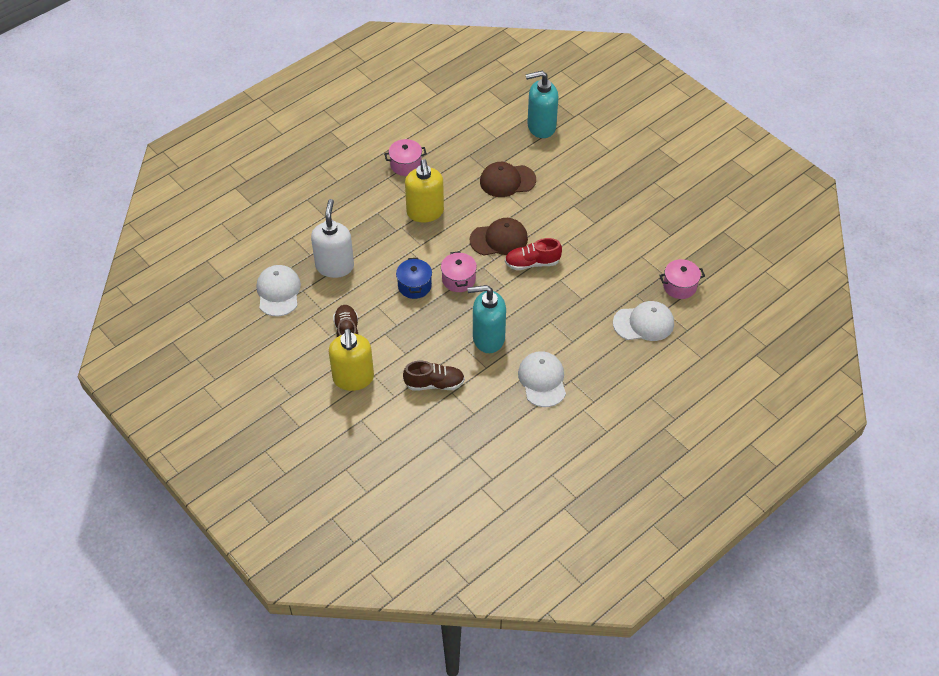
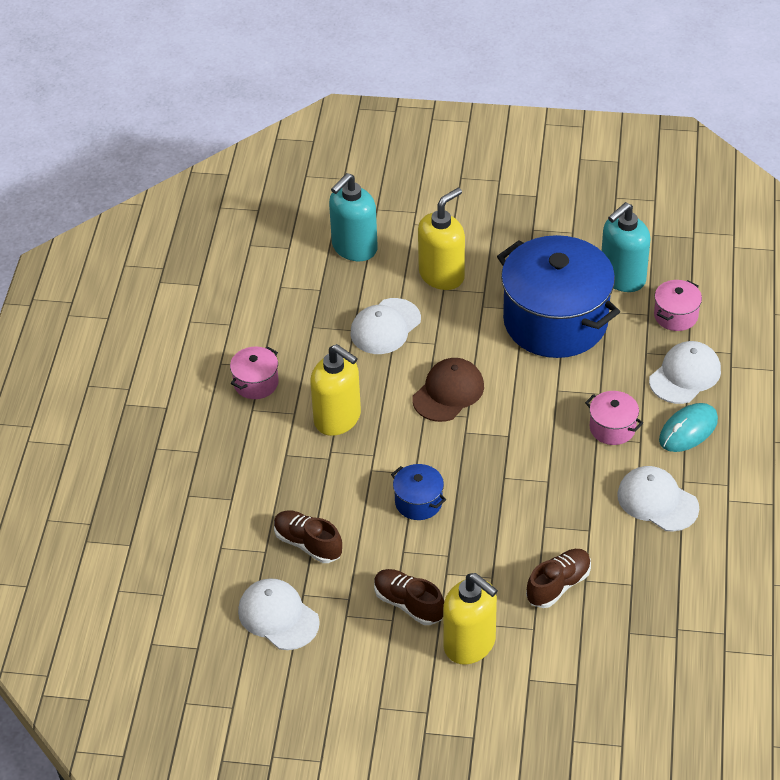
camera: 40 degrees left, 5 degrees down
white soap dispenser [311,199,354,278] -> brown shoe [274,510,342,563]
pink pot [441,251,477,292] -> pink pot moved to [585,391,643,445]
turquoise soap dispenser [467,285,506,353] -> turquoise soap dispenser moved to [602,202,650,292]
brown cap [480,162,536,197] -> white cap [350,298,421,354]
red shoe [505,238,562,270] -> none
none -> yellow soap dispenser [418,188,465,290]
none -> blue pot [497,235,620,358]
none -> turquoise mouse [659,403,718,452]

